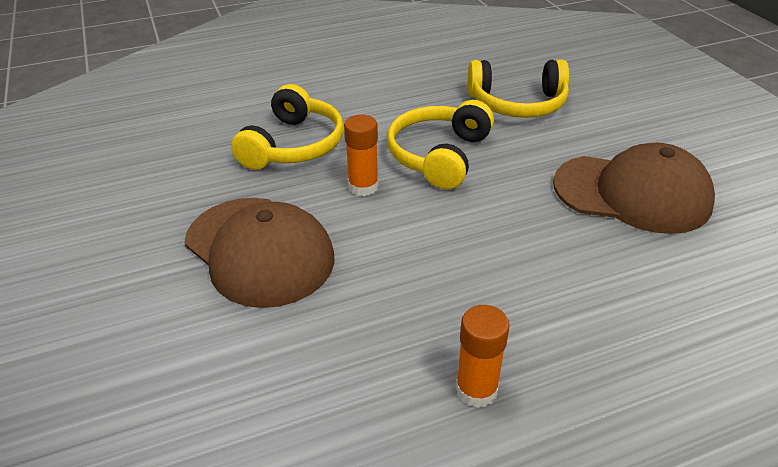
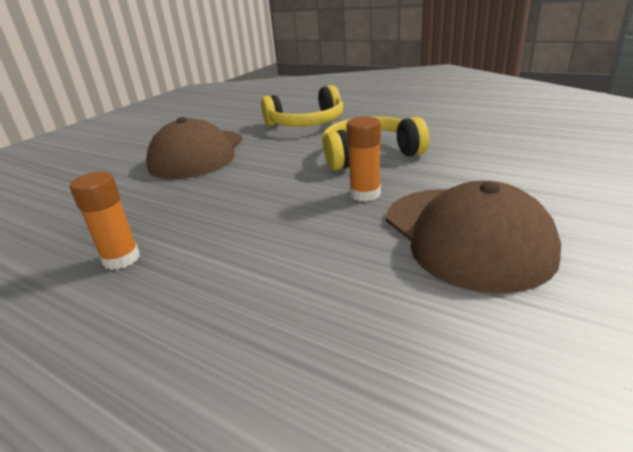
camera: 55 degrees right, 10 degrees down
orange glue stick [344,115,379,196] -> orange glue stick moved to [346,116,381,202]
yellow headphones [468,59,569,118] -> none

